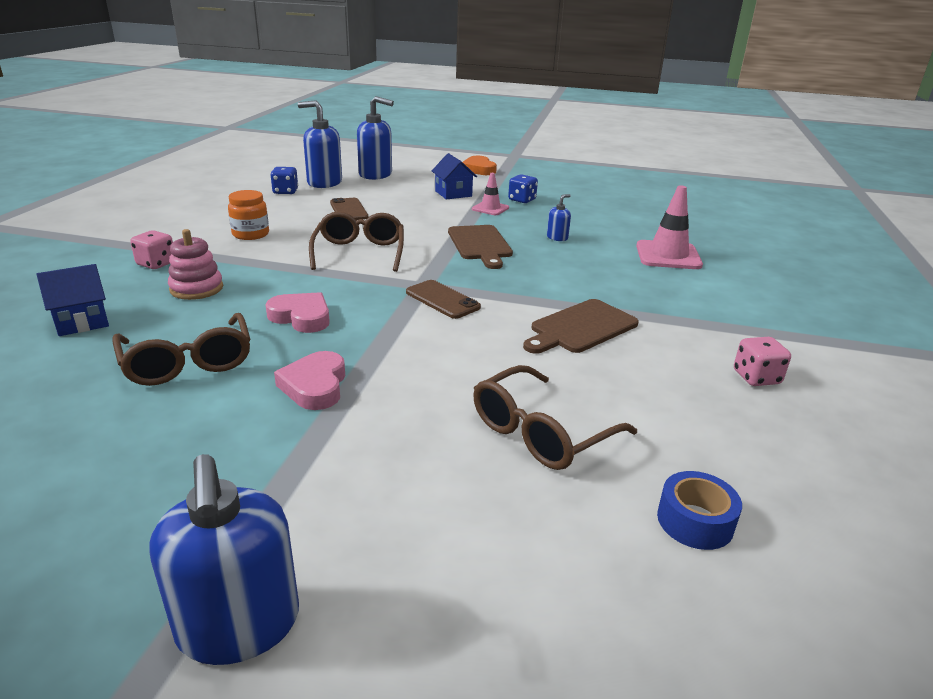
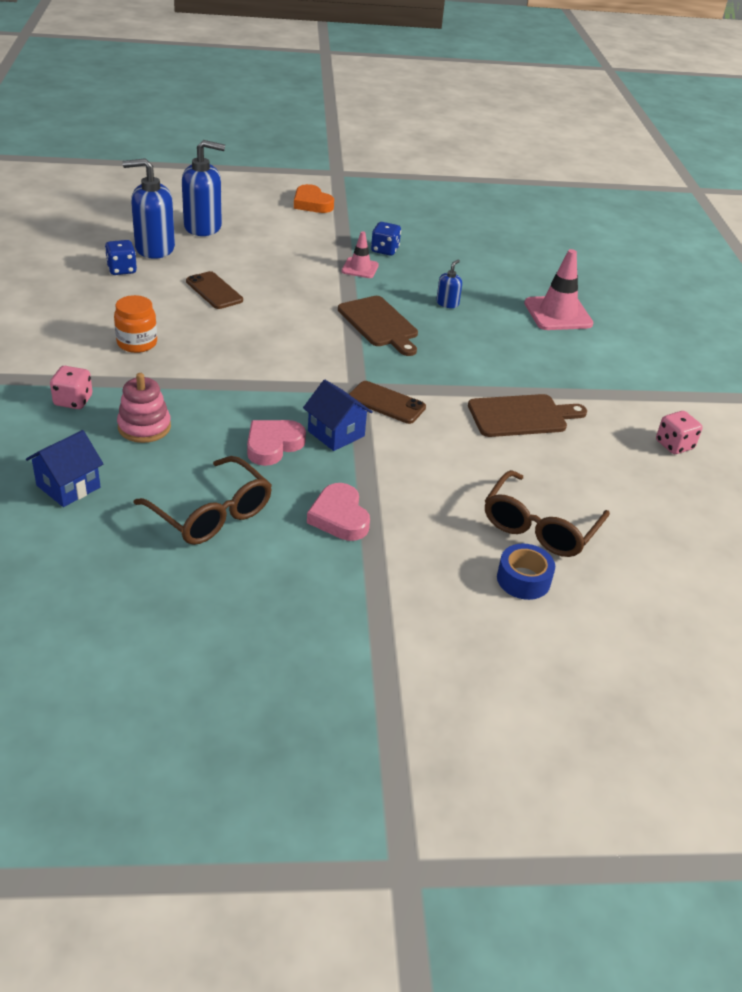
camera: 20 degrees left, 10 degrees up
blue soap dispenser [150,454,299,665] -> none
pink heart [265,292,330,333] -> pink heart turned 60 degrees counterclockwise [247,420,306,466]
brown glasses [309,212,404,272] -> none
blue house [432,153,477,199] -> blue house moved to [303,380,373,451]
brown cutting board [523,299,639,354] -> brown cutting board turned 135 degrees counterclockwise [468,394,587,437]
blue tape [657,471,742,550] -> blue tape moved to [497,544,555,600]

